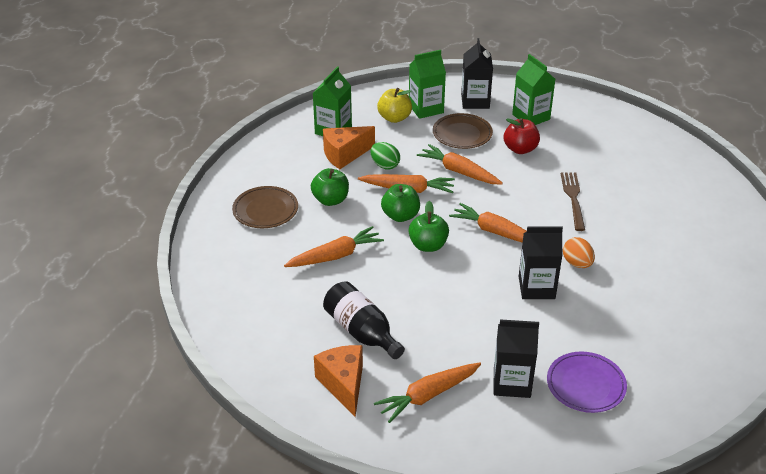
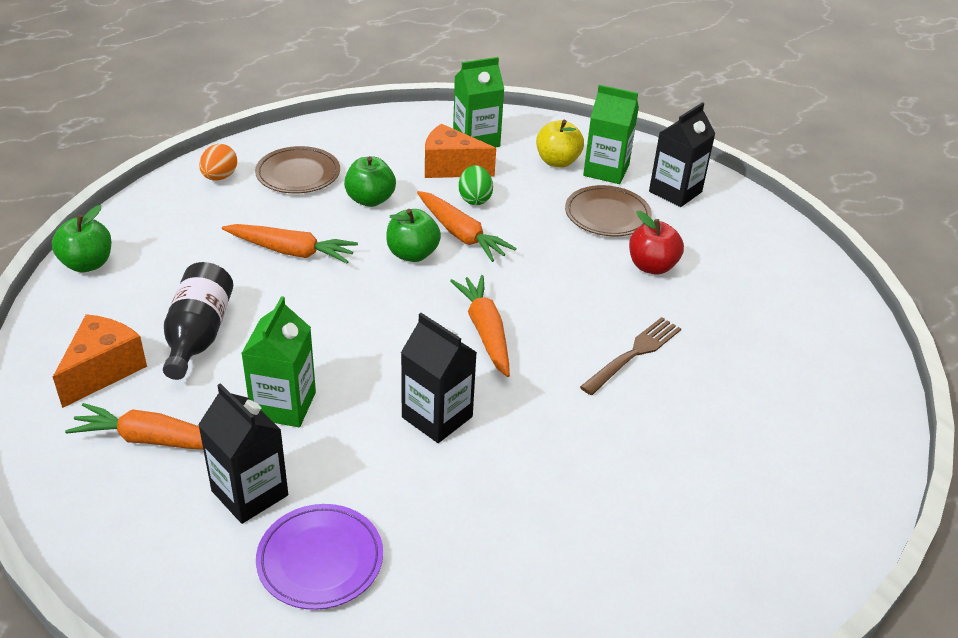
camera: 40 degrees right, 0 degrees up
green apple [408,201,449,252] -> green apple moved to [52,205,112,272]
orange carrot [417,144,503,185] -> none
green carton [512,54,555,125] -> green carton moved to [241,296,316,427]
orange egg [563,237,595,268] -> orange egg moved to [199,144,237,181]

